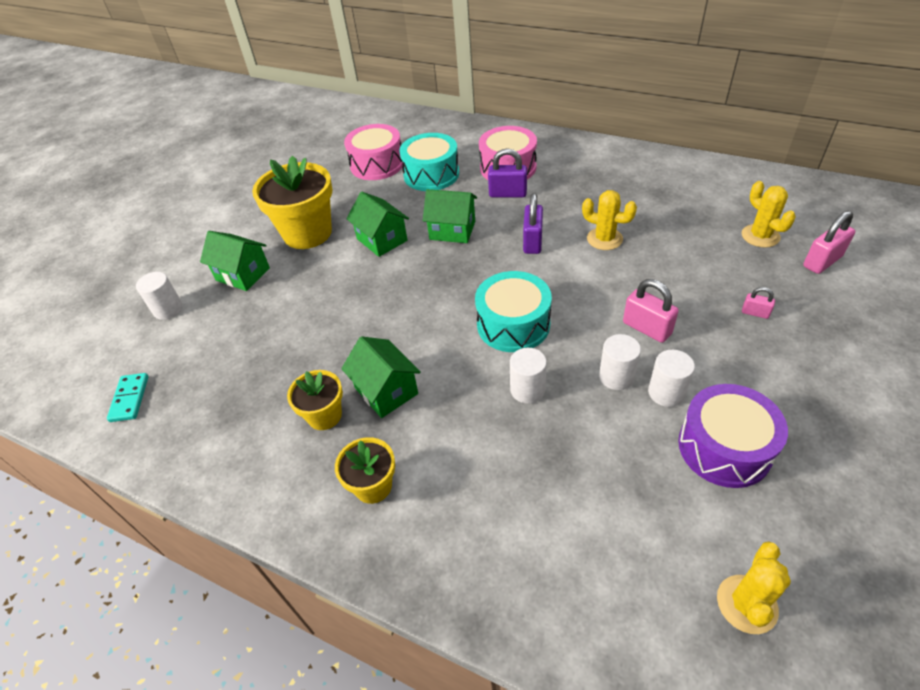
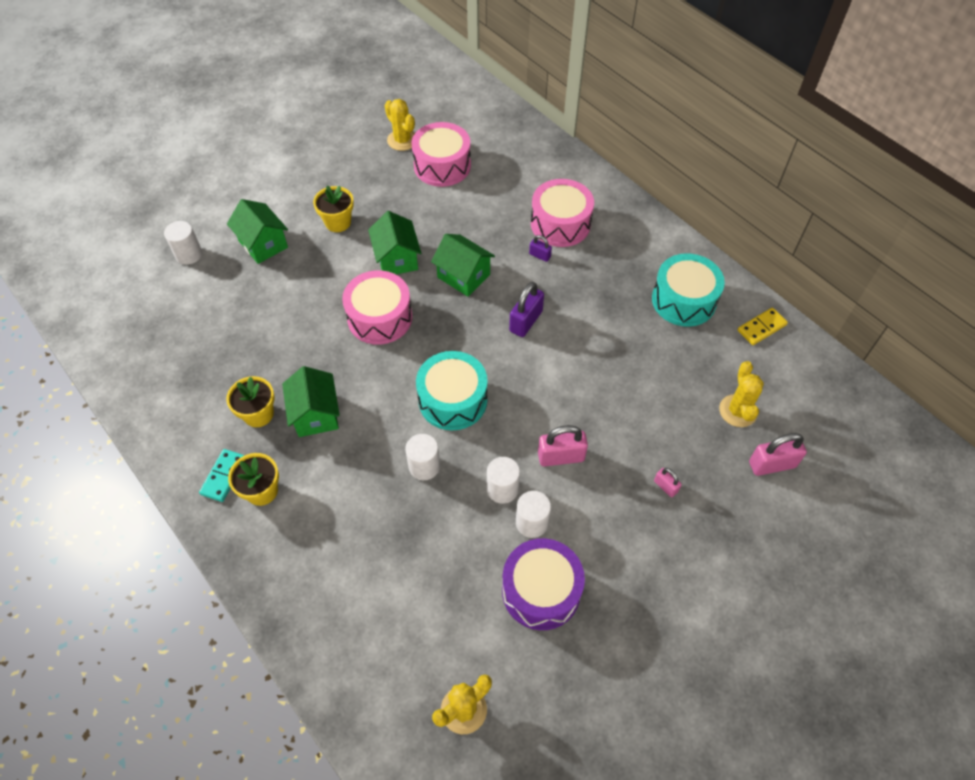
camera: 20 degrees right, 10 degrees up
turquoise domino [107,373,149,422] -> turquoise domino moved to [199,449,244,502]
yellow flower pot [252,156,333,249] -> yellow flower pot [313,186,354,232], size x0.54
turquoise drum [399,133,459,191] -> turquoise drum moved to [652,253,725,327]
purple padlock [488,148,527,197] -> purple padlock [529,235,552,262], size x0.55
yellow cactus [582,190,637,250] -> yellow cactus moved to [385,99,415,151]
pink padlock [623,279,679,343] -> pink padlock turned 75 degrees counterclockwise [538,425,588,467]
none -> pink drum [342,270,412,345]
none -> yellow domino [738,308,788,345]

